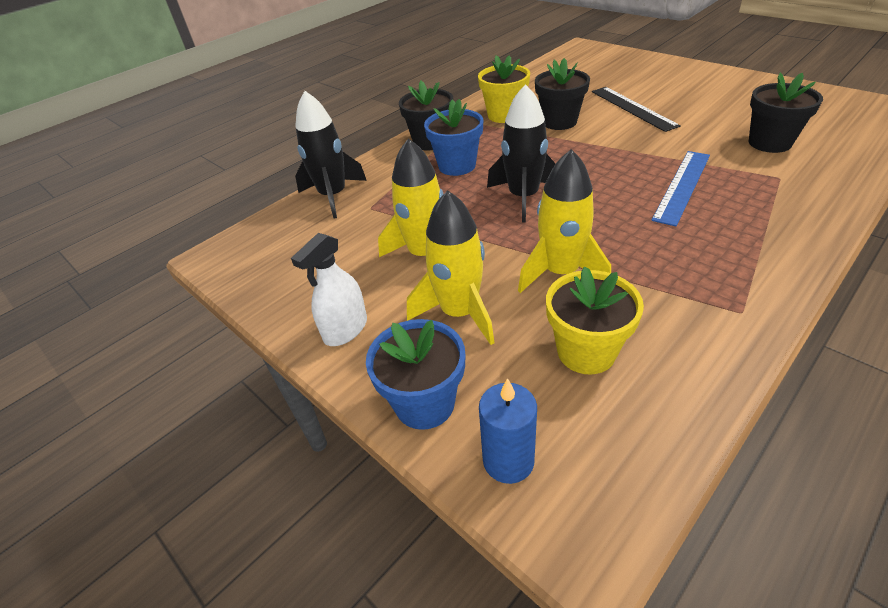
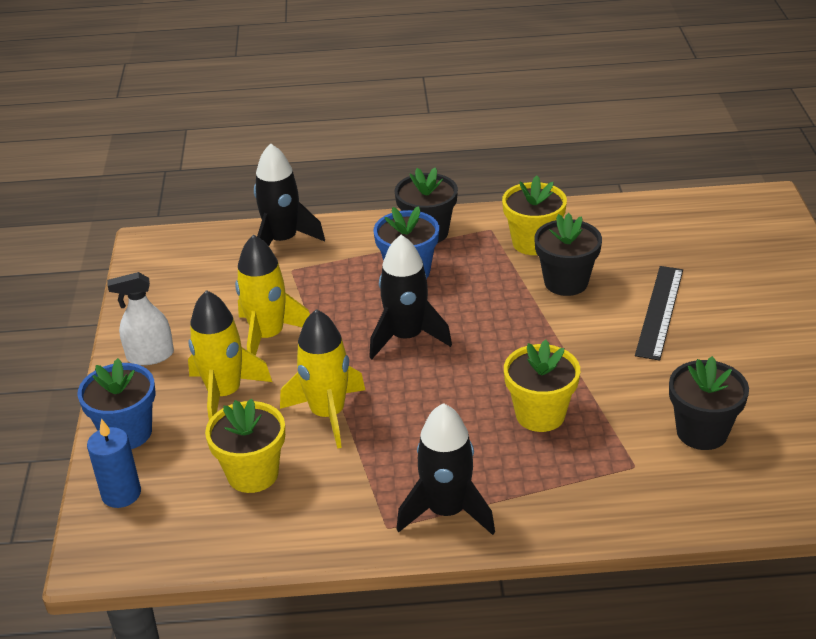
camera: 40 degrees right, 5 degrees down
blue ruler [651,151,710,226] -> yellow flower pot [504,340,580,432]
none -> black rocket [396,403,495,535]

